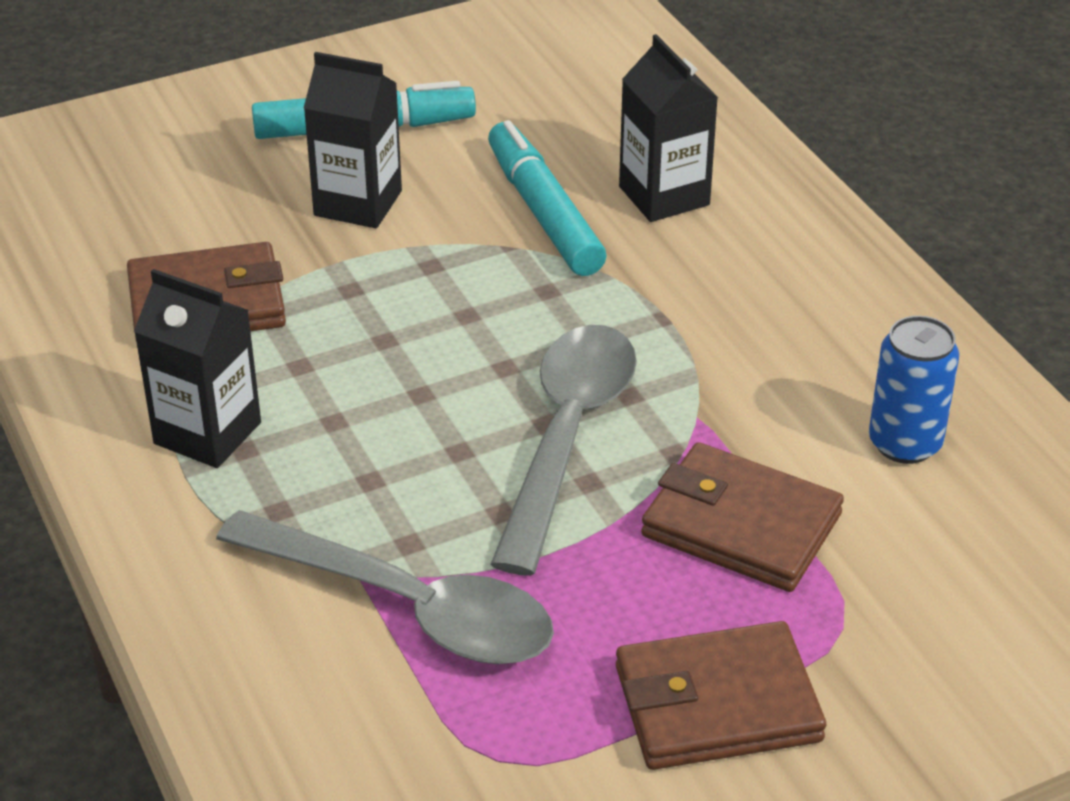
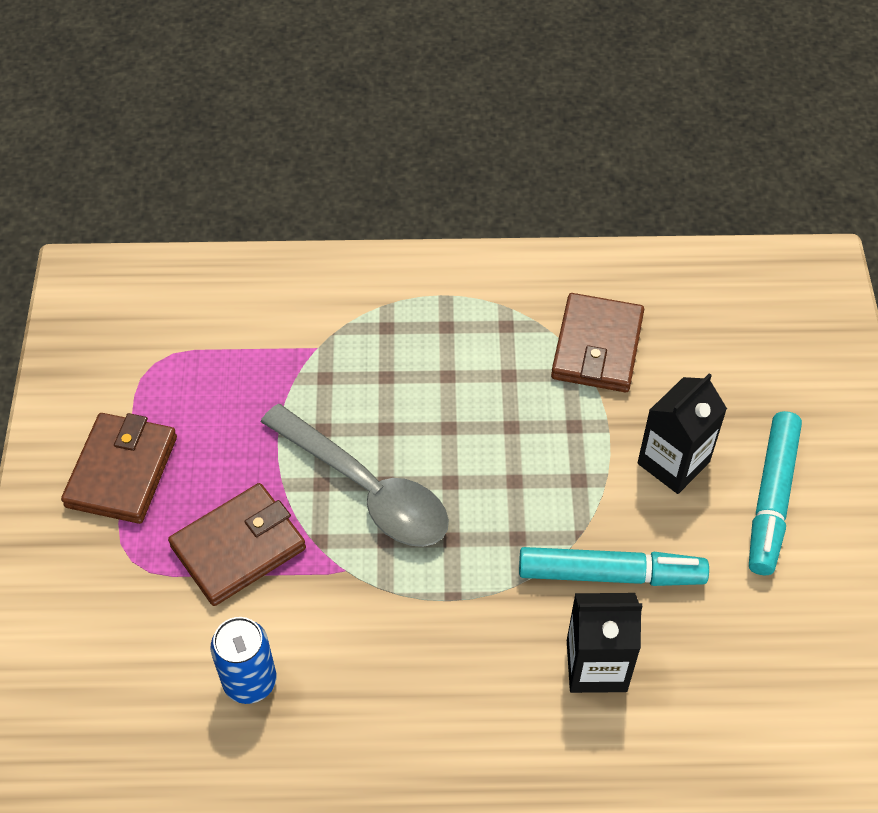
camera: 115 degrees right, 15 degrees up
black carton [134,269,261,468] -> none
grey spoon [216,510,554,664] -> none

